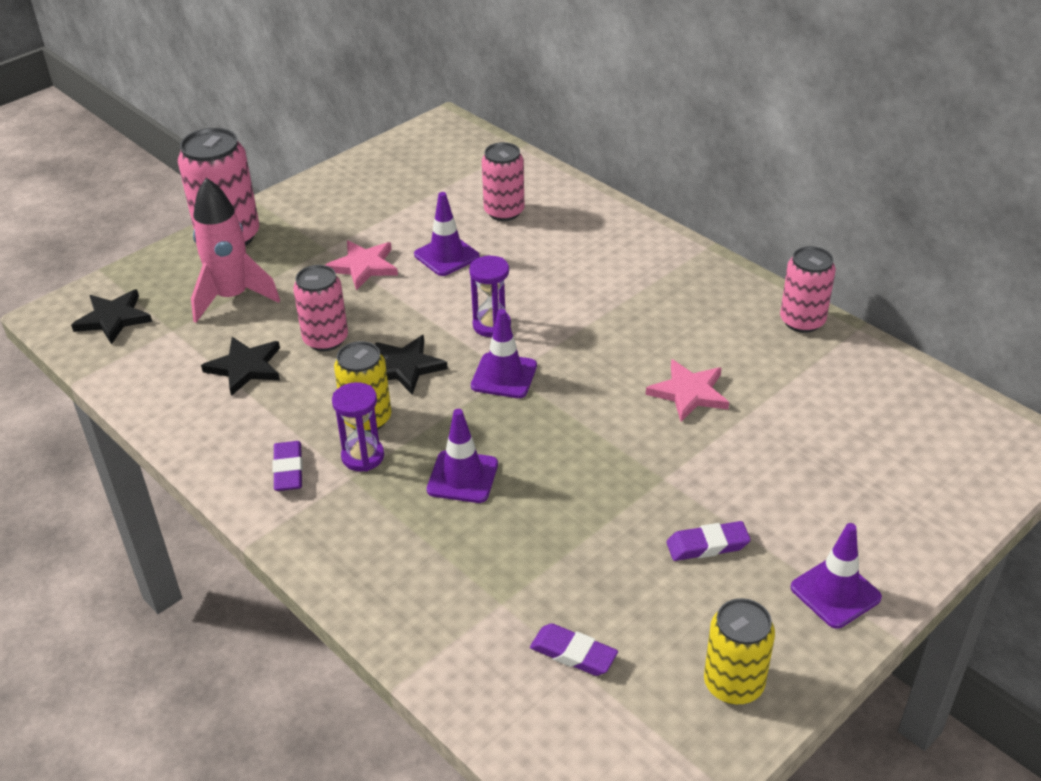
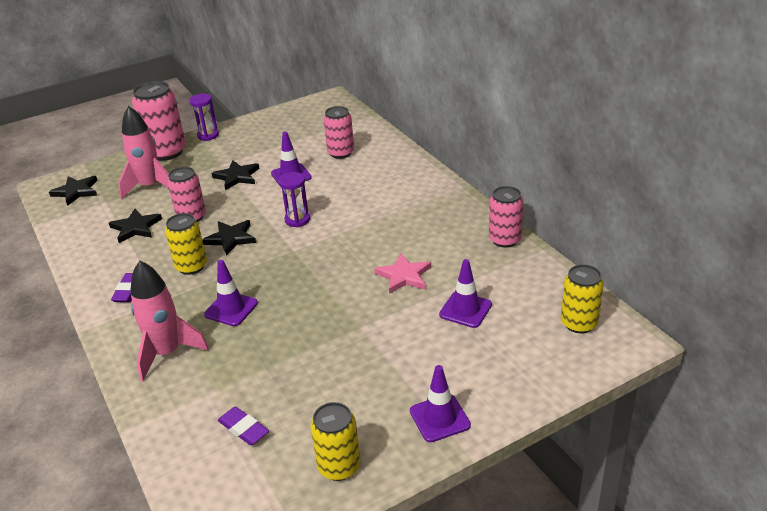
camera: 15 degrees right, 5 degrees down
pink star [325,241,398,290] -> black star [212,161,260,190]
purple hourglass [332,382,384,472] -> purple hourglass moved to [189,94,219,141]
purple traffic cone [471,309,537,398] -> purple traffic cone moved to [439,259,492,328]
purple eraser [666,521,751,561] -> none
none -> pink rocket [130,260,209,381]
none -> yellow can [561,264,604,333]

